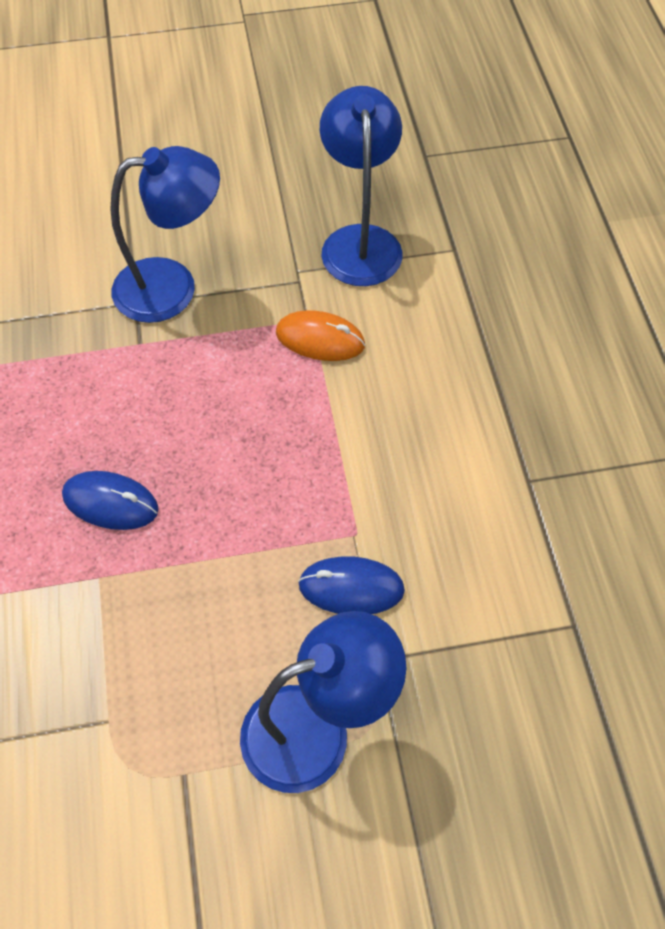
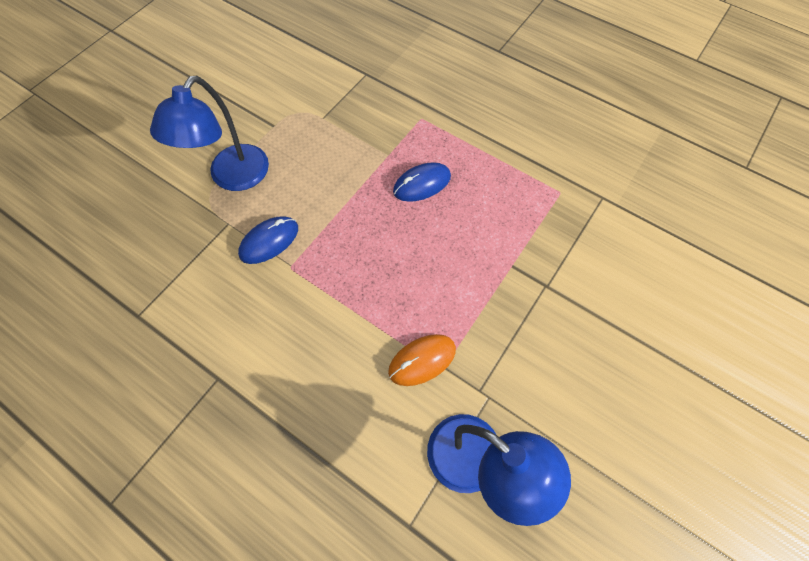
camera: 135 degrees right, 5 degrees up
blue lamp [110,146,220,323] -> none

